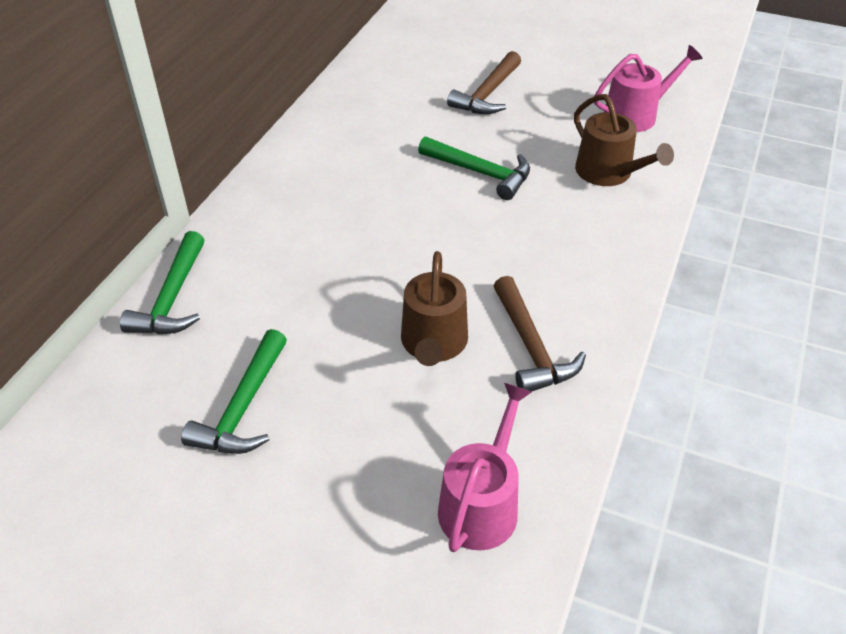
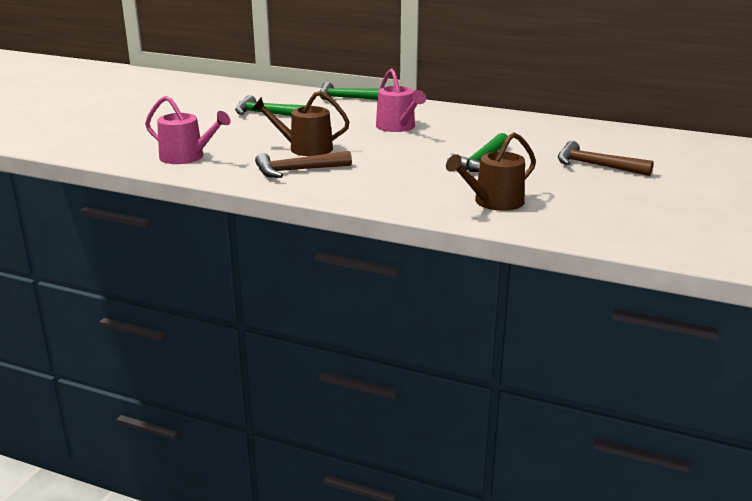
camera: 90 degrees right, 20 degrees down
pink watering can [594,45,703,132] -> pink watering can moved to [376,69,426,132]

